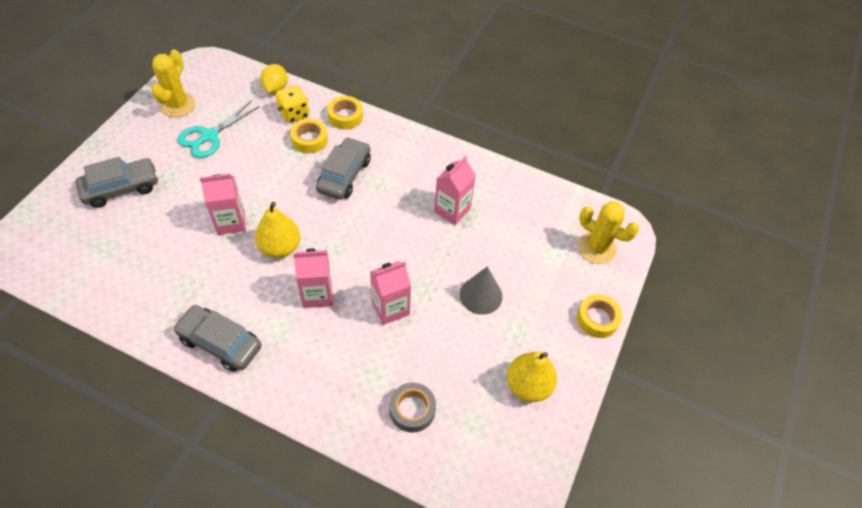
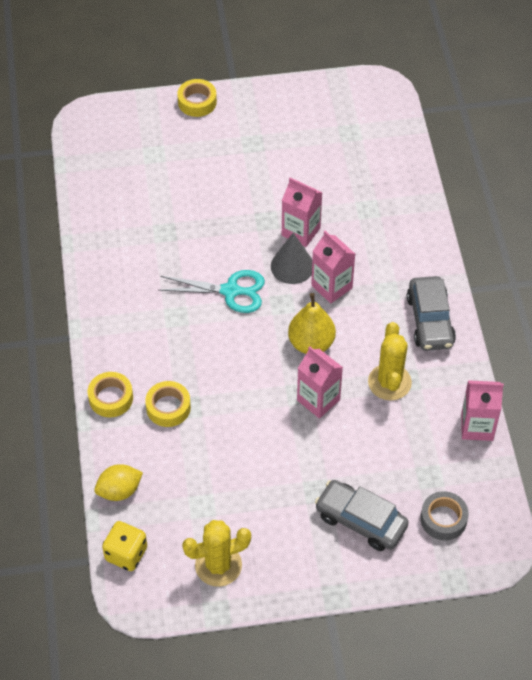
camera: 120 degrees left, 0 degrees up
turquoise scissors [177,100,260,158] -> turquoise scissors moved to [158,270,265,313]
yellow dice [276,85,309,123] -> yellow dice moved to [102,521,147,571]
grey car [316,137,371,200] -> none
grey tape [389,383,436,433] -> grey tape moved to [420,491,469,540]
pink carton [434,156,476,225] -> pink carton moved to [461,380,504,441]
grey cone [460,266,503,315] -> grey cone moved to [271,233,312,284]
yellow pear [507,351,557,402] -> none
yellow cactus [578,201,639,264] -> yellow cactus moved to [368,322,412,401]

